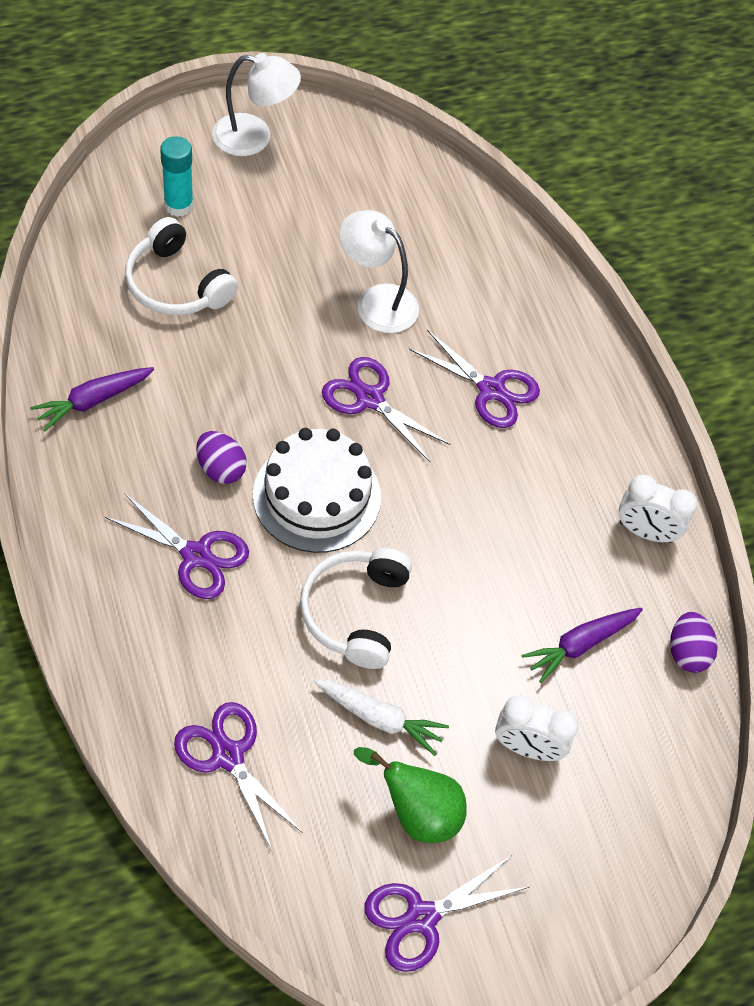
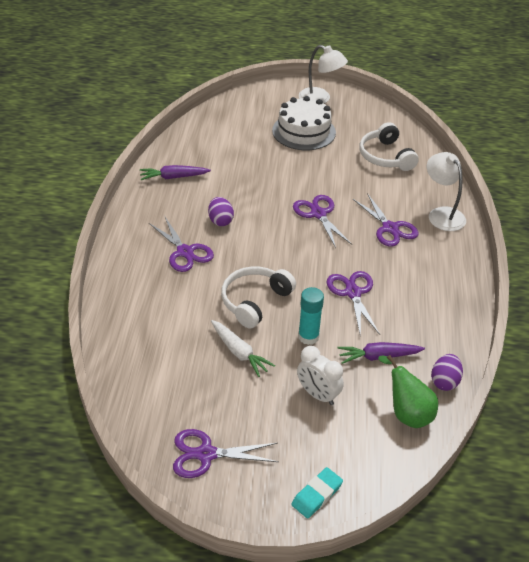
camera: 30 degrees right, 15 degrees down
white headphones [125,217,238,315] -> white headphones moved to [360,122,419,171]
turquoise glue stick [160,136,194,217] -> turquoise glue stick moved to [298,287,324,345]
purple scissors [174,702,303,852] -> purple scissors moved to [327,271,380,337]
white cake [253,428,381,553] -> white cake moved to [272,96,336,150]
white lamp [340,210,419,333] -> white lamp moved to [427,152,466,231]
green pear [354,747,467,843] -> green pear moved to [378,355,438,428]
white clock [619,474,697,543] -> none
none -> turquoise eraser [291,467,343,519]

